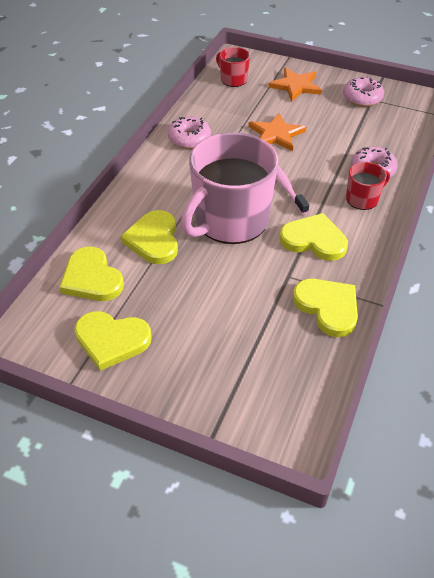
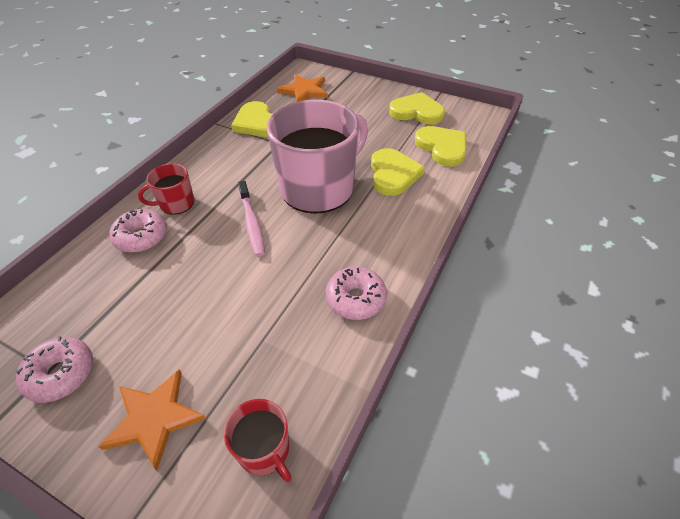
camera: 175 degrees left, 0 degrees up
orange star [249,113,306,151] -> orange star moved to [277,74,328,102]
yellow heart [279,213,348,261] -> none

